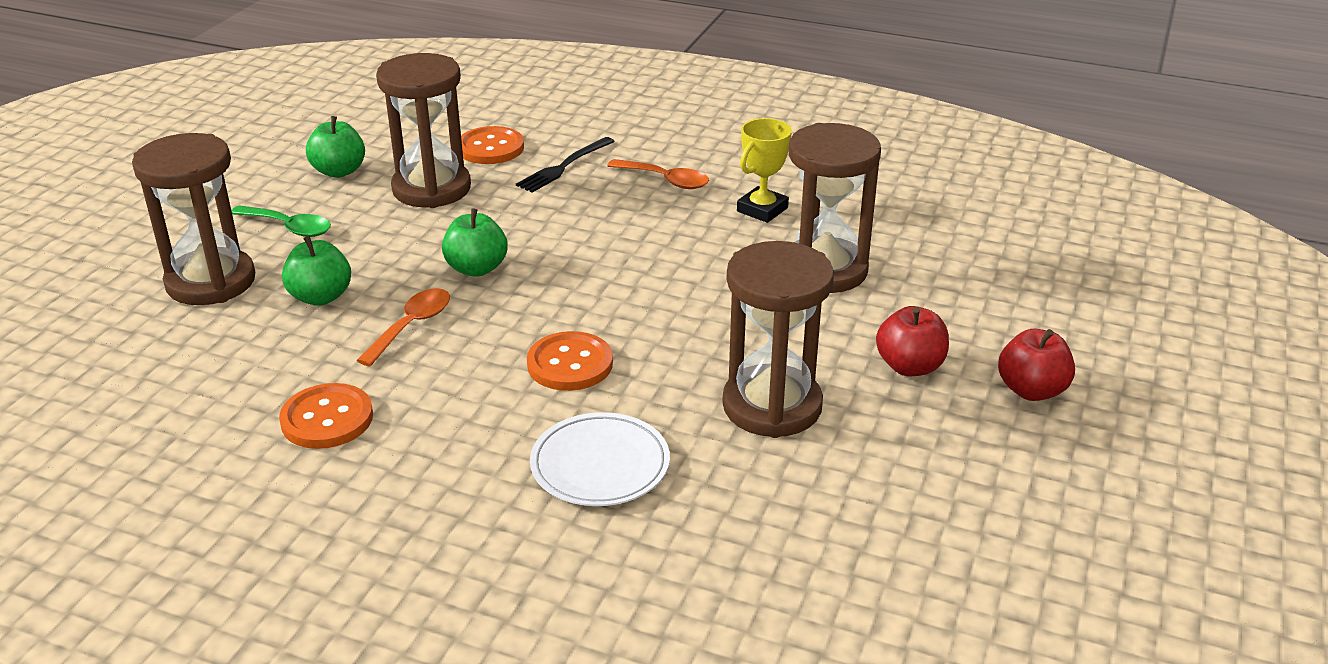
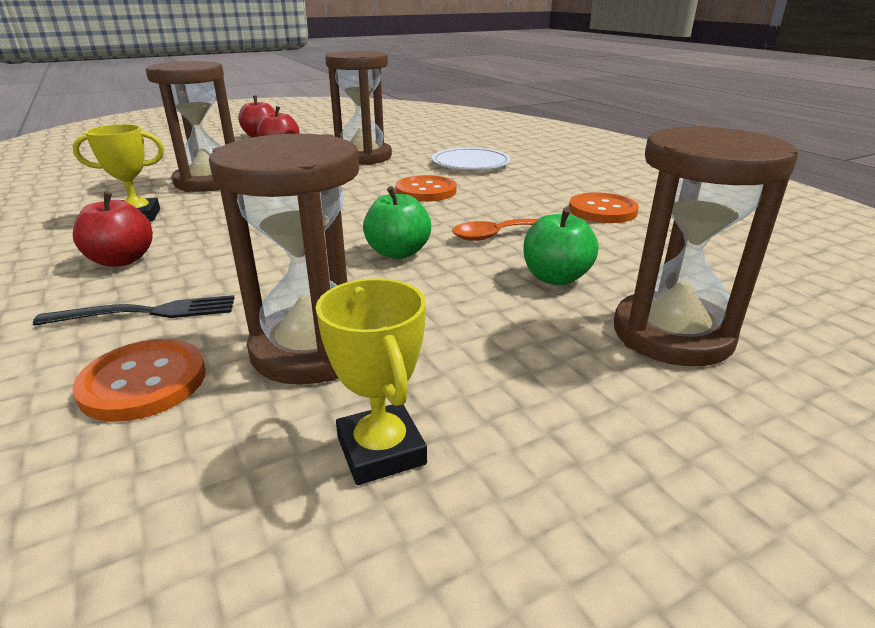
camera: 140 degrees left, 5 degrees down
green spoon [231,205,331,237] -> none
green apple [306,116,365,178] -> yellow trophy [316,278,427,485]
orange spoon [607,159,709,189] -> red apple [73,191,153,267]

